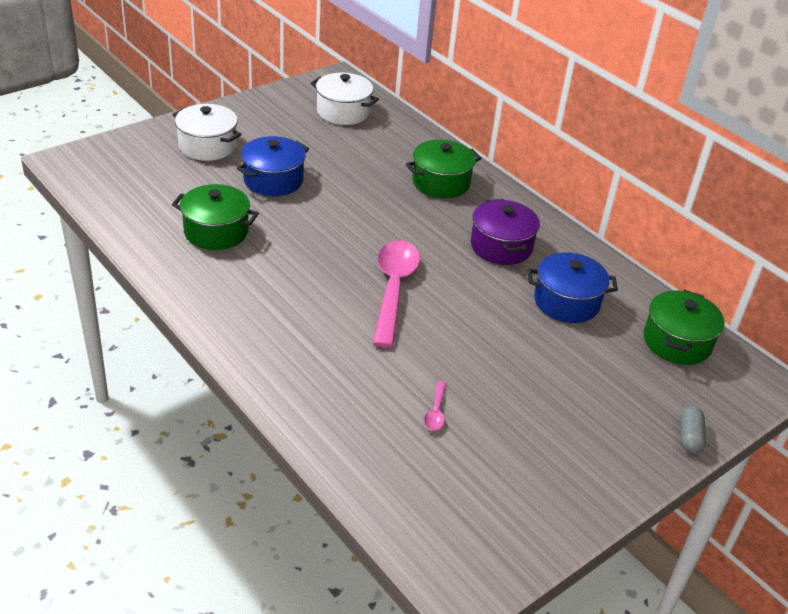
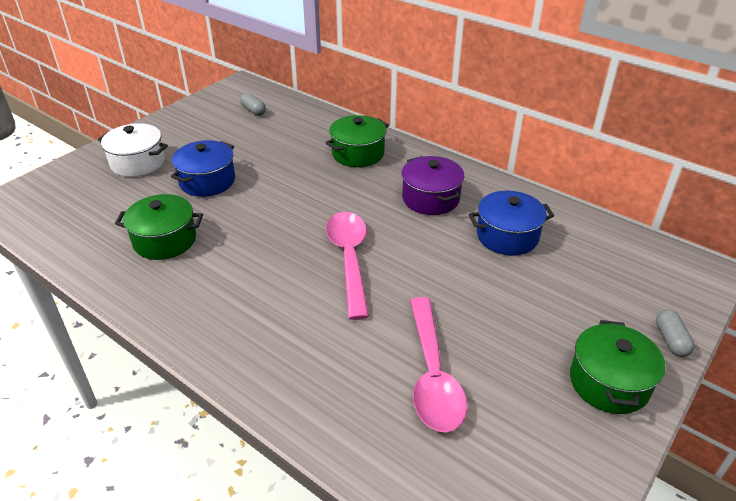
camera: 10 degrees left, 0 degrees up
white pot [310,73,379,125] -> grey capsule [240,93,266,116]
pink spoon [424,381,446,431] -> pink spoon [410,297,467,433], size x2.44
green pot [644,290,725,365] -> green pot moved to [570,320,665,414]

